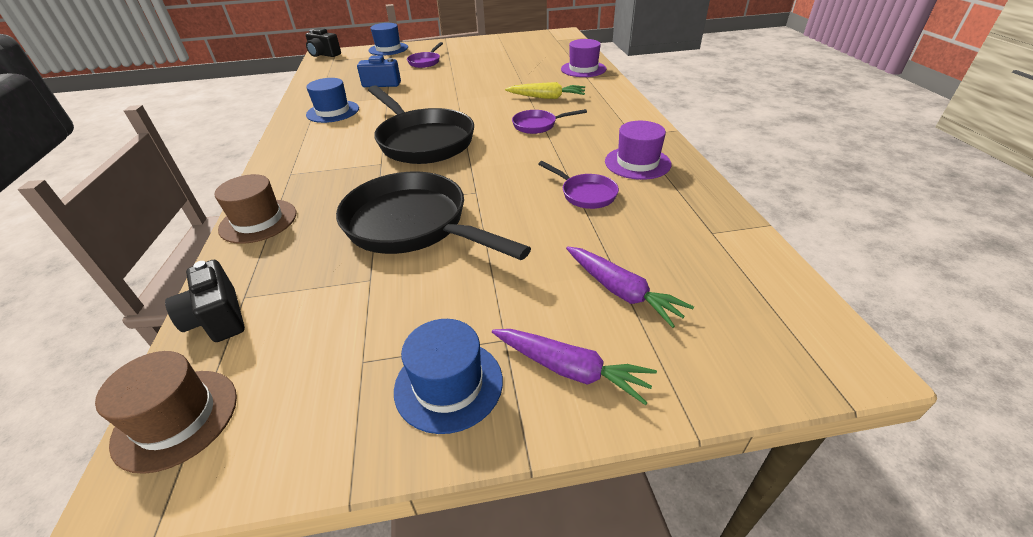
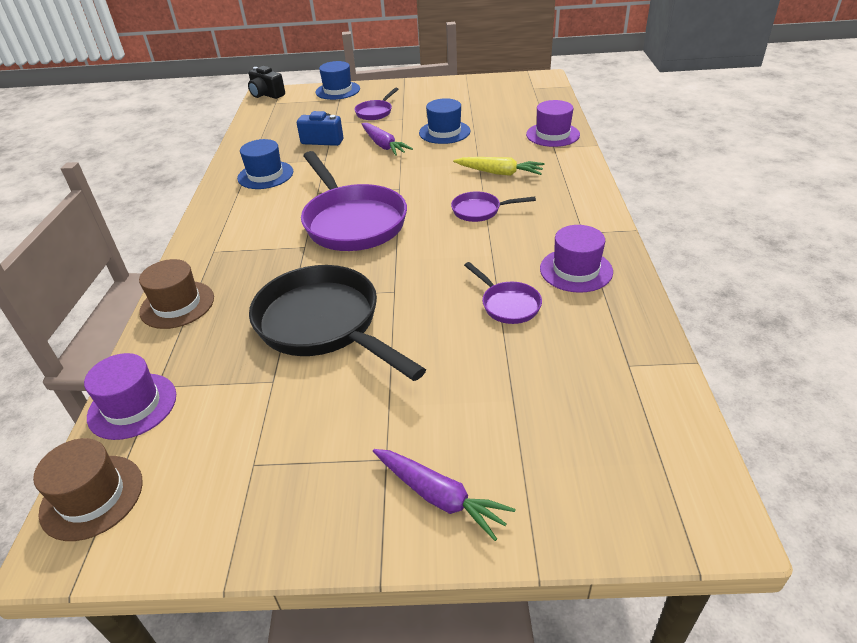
camera: 10 degrees right, 0 degrees up
black camera [165,260,245,342] -> purple hat [84,353,176,440]
black pan [368,85,474,164] -> purple pan [301,151,407,251]
blue hat [394,319,503,434] -> blue hat moved to [419,98,471,144]
purple carrot [566,246,694,328] -> purple carrot moved to [362,123,413,156]

